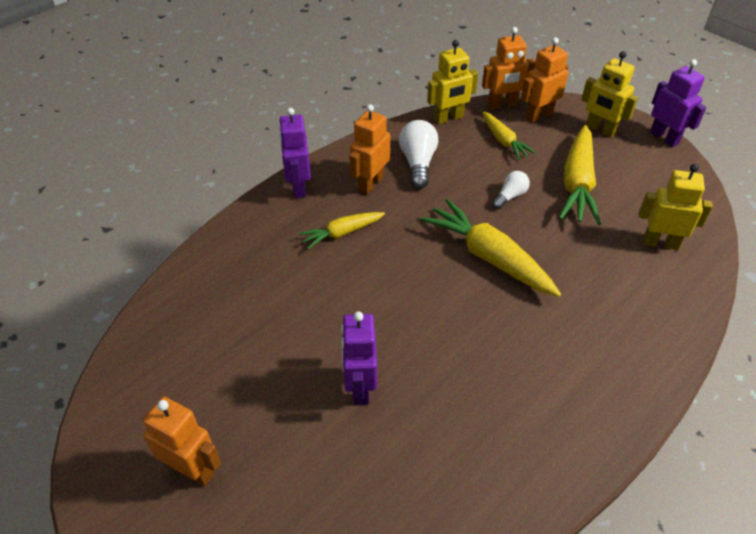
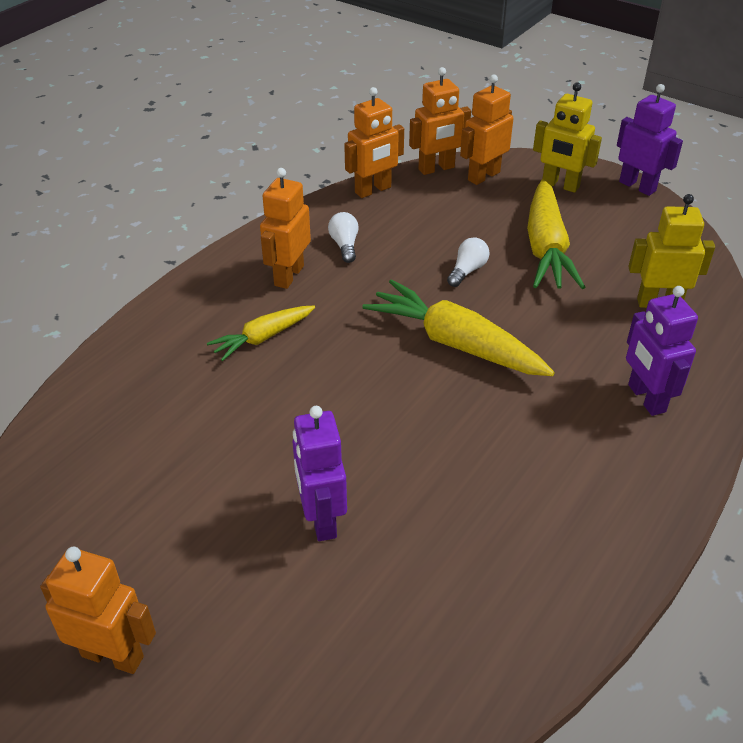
camera: 10 degrees left, 5 degrees down
purple robot [279,108,311,198] -> purple robot moved to [626,286,698,416]
white light bulb [399,120,439,189] -> white light bulb [328,212,359,263], size x0.61
yellow robot [427,40,478,124] -> orange robot [344,87,404,198]
yellow carrot [483,111,536,160] -> none

